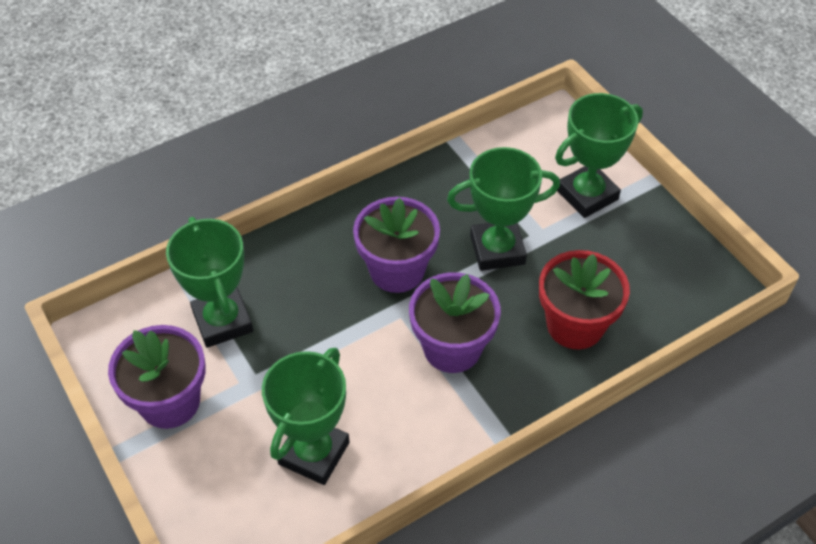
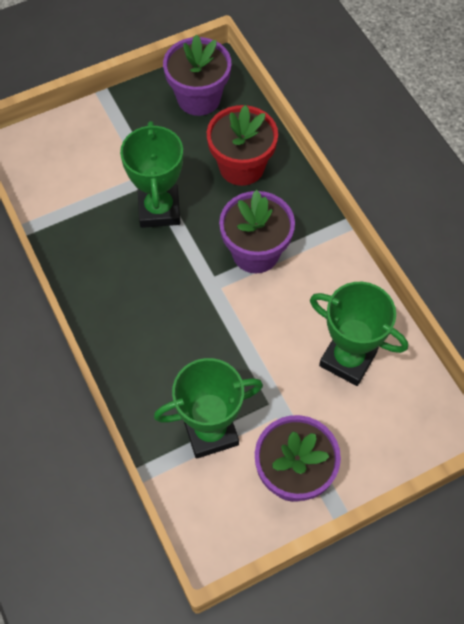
camera: 85 degrees left, 10 degrees up
purple flower pot [353,197,440,293] -> purple flower pot moved to [163,34,231,116]
green trophy [555,93,643,218] -> none

